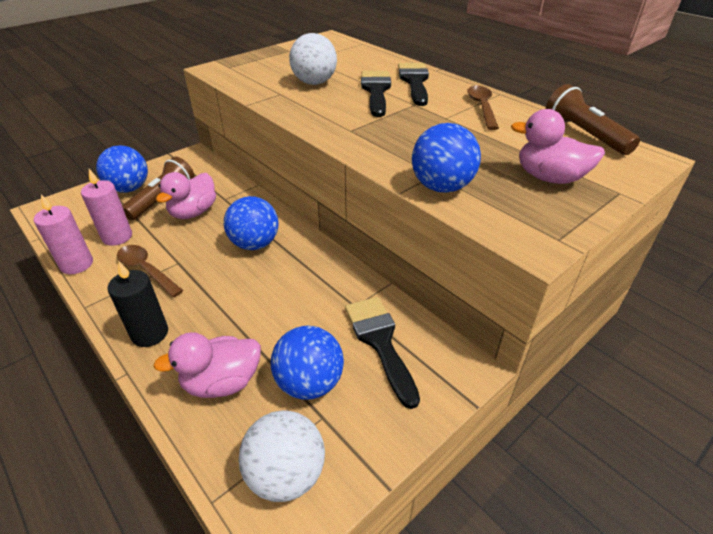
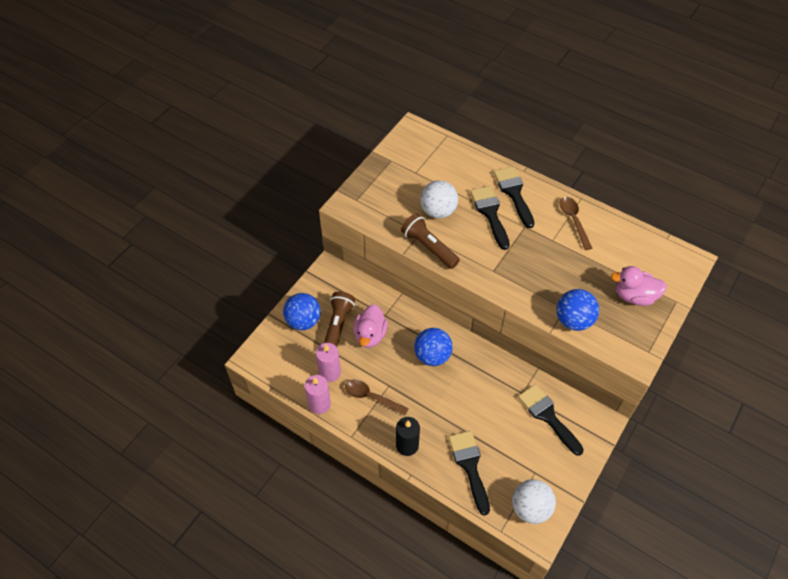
camera: 15 degrees left, 15 degrees up
pink duck [153,332,261,398] -> black brush [449,431,490,516]
blue ball [271,326,344,400] -> none
brown flashlight [546,84,640,155] -> brown flashlight moved to [401,213,460,269]

